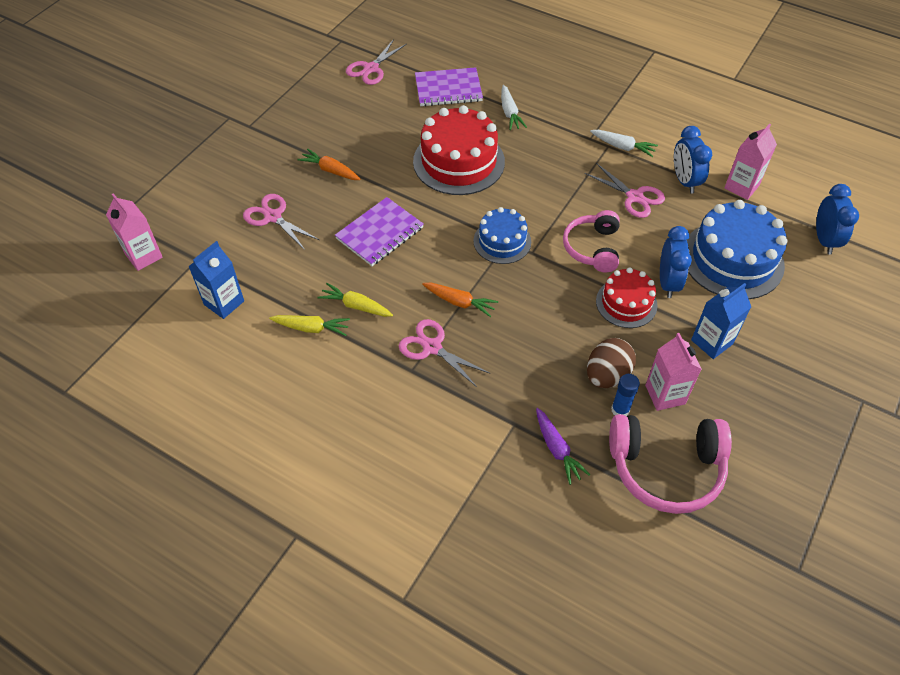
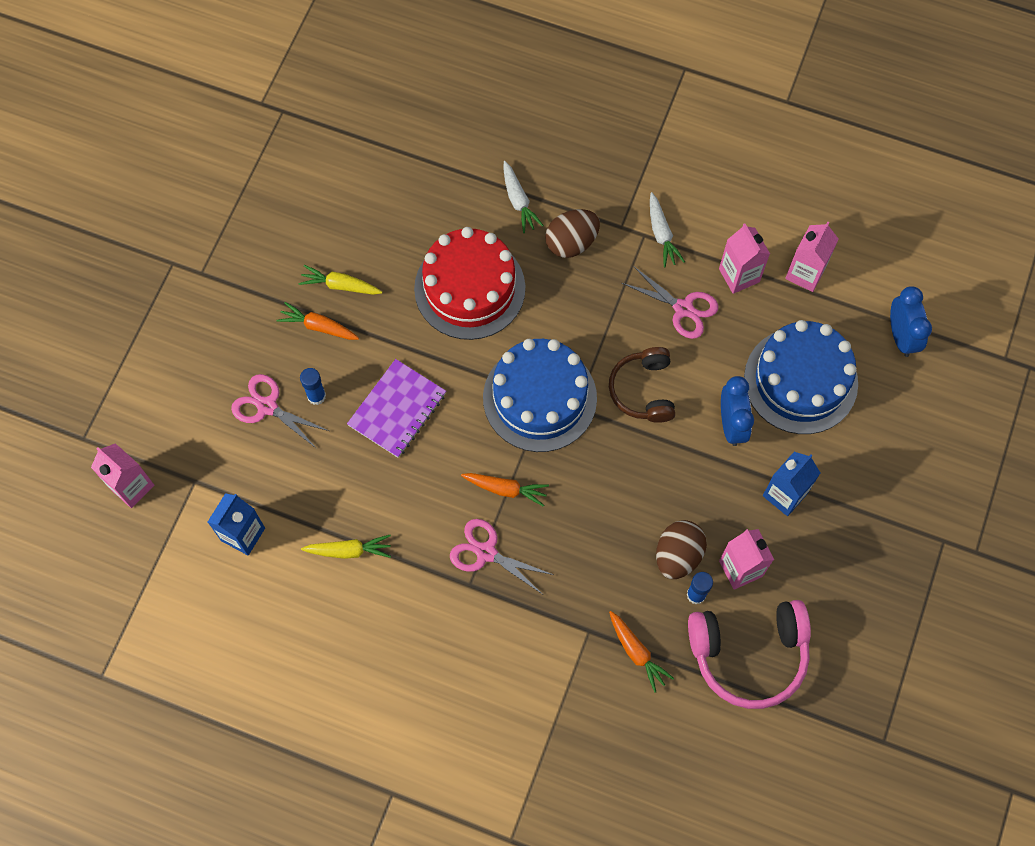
camera: 10 degrees left, 15 degrees up
yellow carrot [318,283,393,317] -> yellow carrot moved to [298,265,382,295]
pink scissors [346,39,407,85] -> none
purple notebook [415,67,483,107] -> none
blue cake [473,207,531,264] -> blue cake [483,339,597,452], size x1.71
purple carrot [536,408,590,485] -> orange carrot [609,611,674,693]
pink headphones [563,210,620,272] -> brown headphones [609,347,675,423]
white carrot [590,130,658,157] -> white carrot turned 60 degrees clockwise [650,192,685,268]
red cake [596,268,658,328] -> none
blue clock [674,126,712,194] -> pink carton [719,223,770,294]
none -> blue glue stick [300,368,326,405]
none -> brown egg [545,209,600,258]

